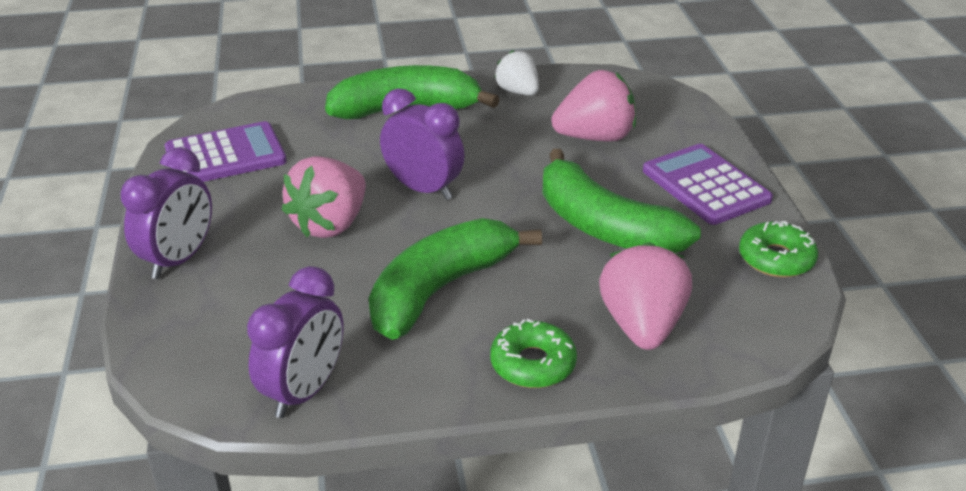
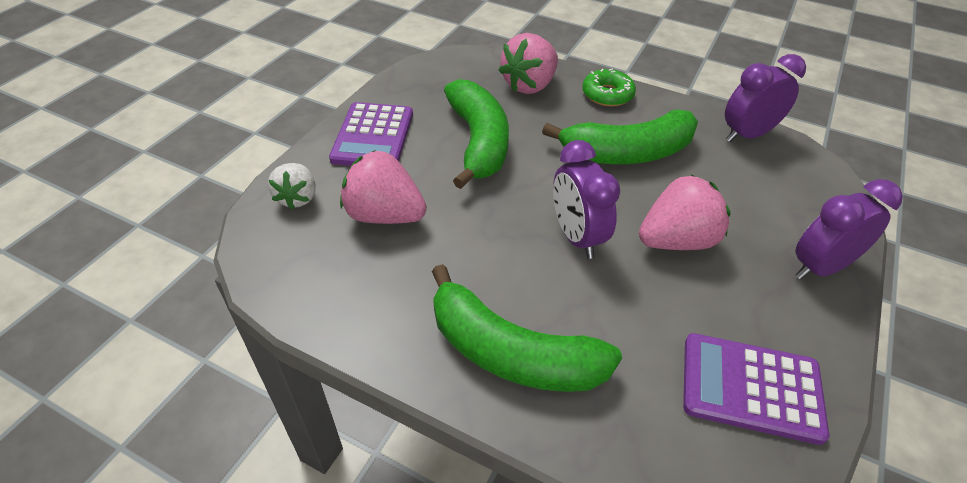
camera: 145 degrees left, 10 degrees up
white strawberry [494,50,539,96] -> white strawberry moved to [268,163,315,210]
green donut [739,221,818,278] -> none

